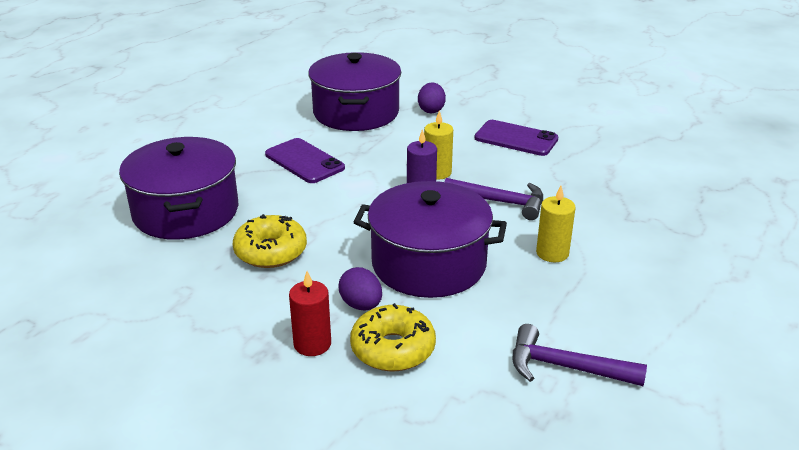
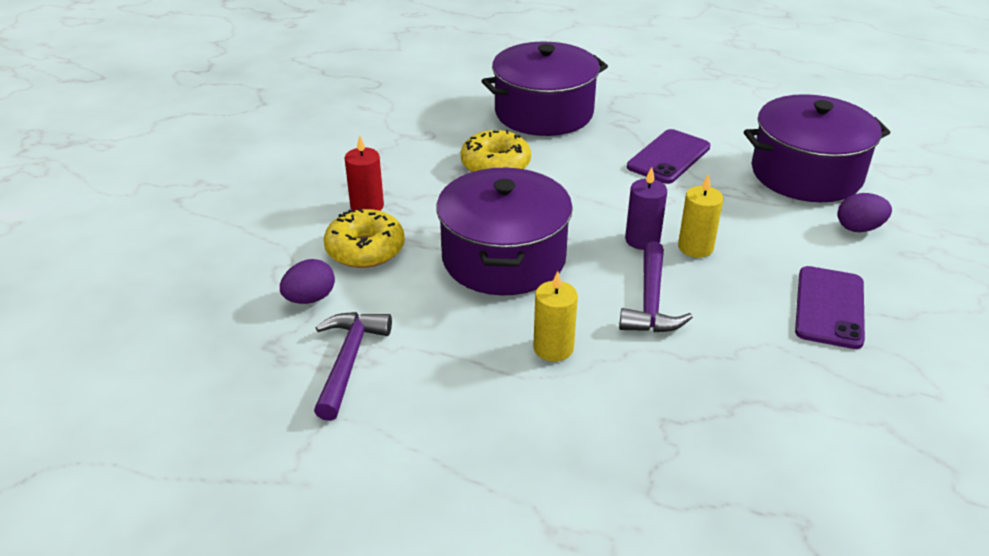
camera: 80 degrees right, 5 degrees up
purple egg [339,267,382,310] -> purple egg moved to [280,259,335,304]

